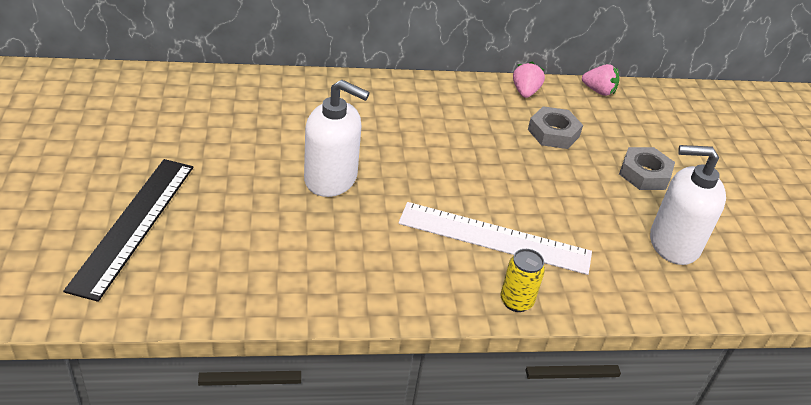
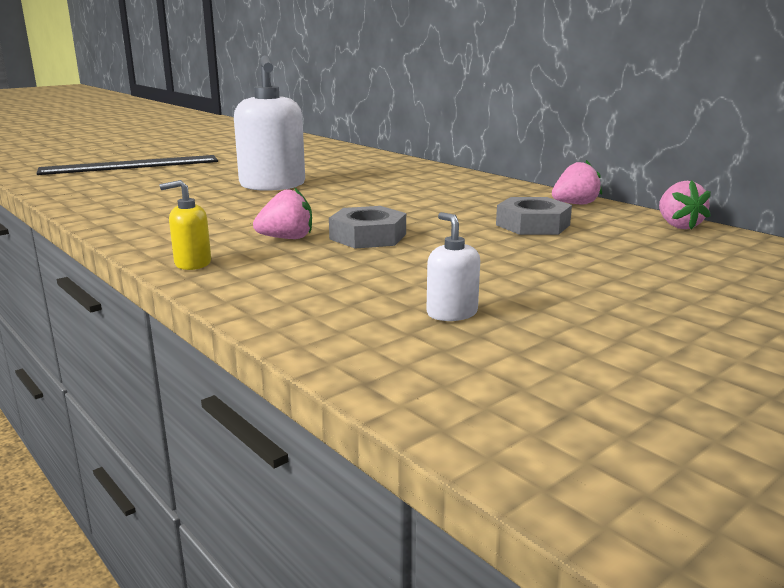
camera: 60 degrees right, 20 degrees down
white ruler [398,202,592,275] -> pink strawberry [253,187,312,239]
yellow can [500,249,545,312] -> yellow soap dispenser [159,180,211,270]
grey nut [619,147,675,190] -> grey nut moved to [329,206,406,249]
white soap dispenser [650,145,726,265] -> white soap dispenser [426,212,480,321], size x0.48

